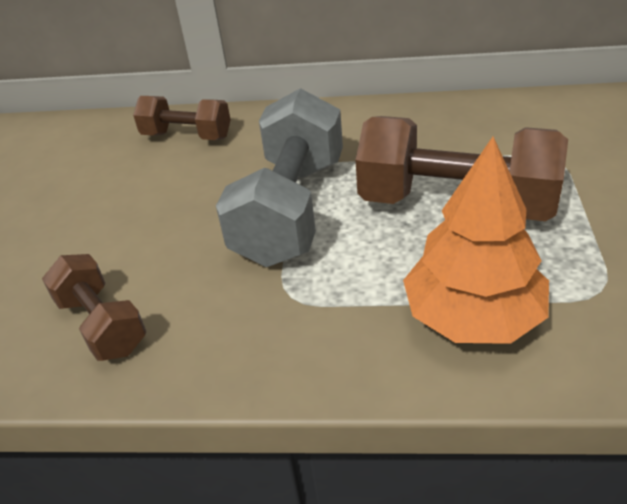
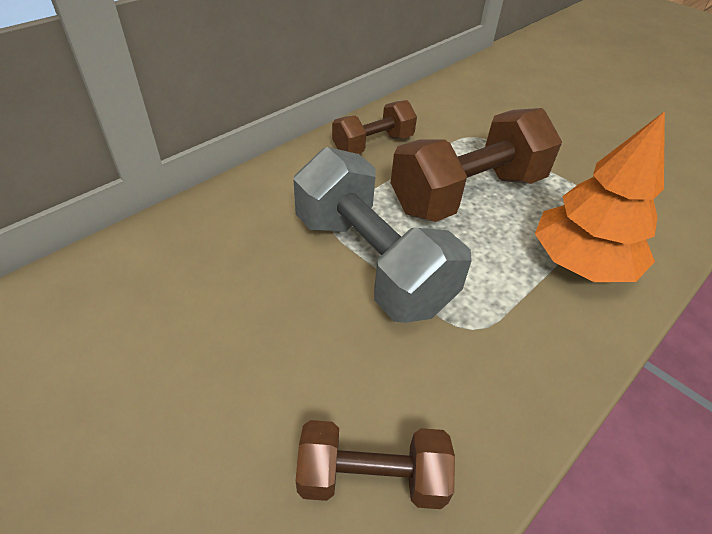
camera: 55 degrees left, 5 degrees up
brown dumbbell [133,96,231,140] -> brown dumbbell moved to [332,100,417,154]

